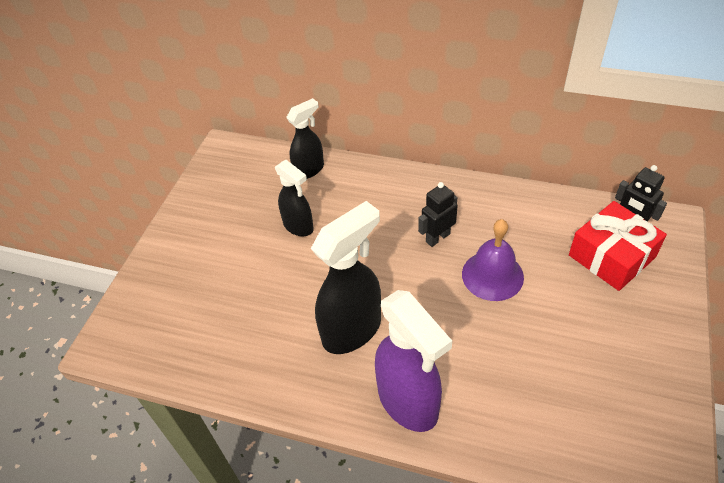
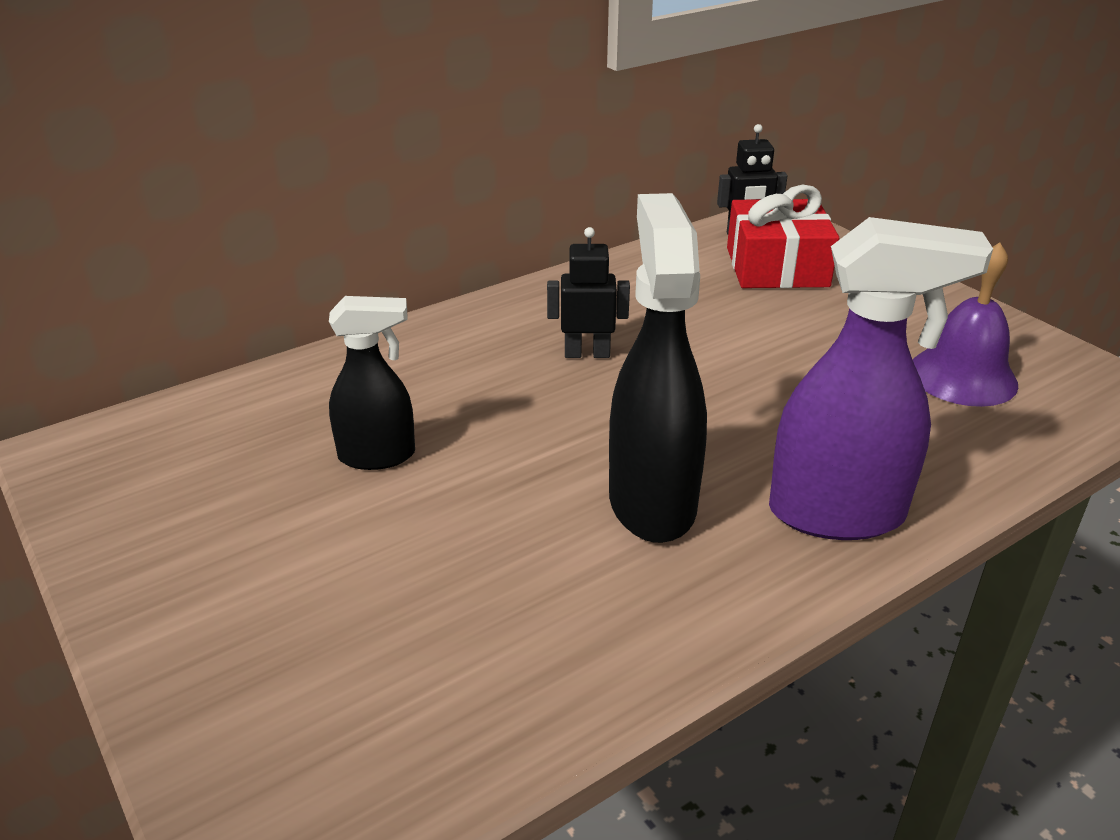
camera: 55 degrees left, 15 degrees down
black spray bottle [286,98,324,179] -> none
black robot [418,182,458,247] -> black robot turned 90 degrees clockwise [547,227,630,358]
purple bell [462,219,524,301] -> purple bell moved to [912,242,1018,407]

